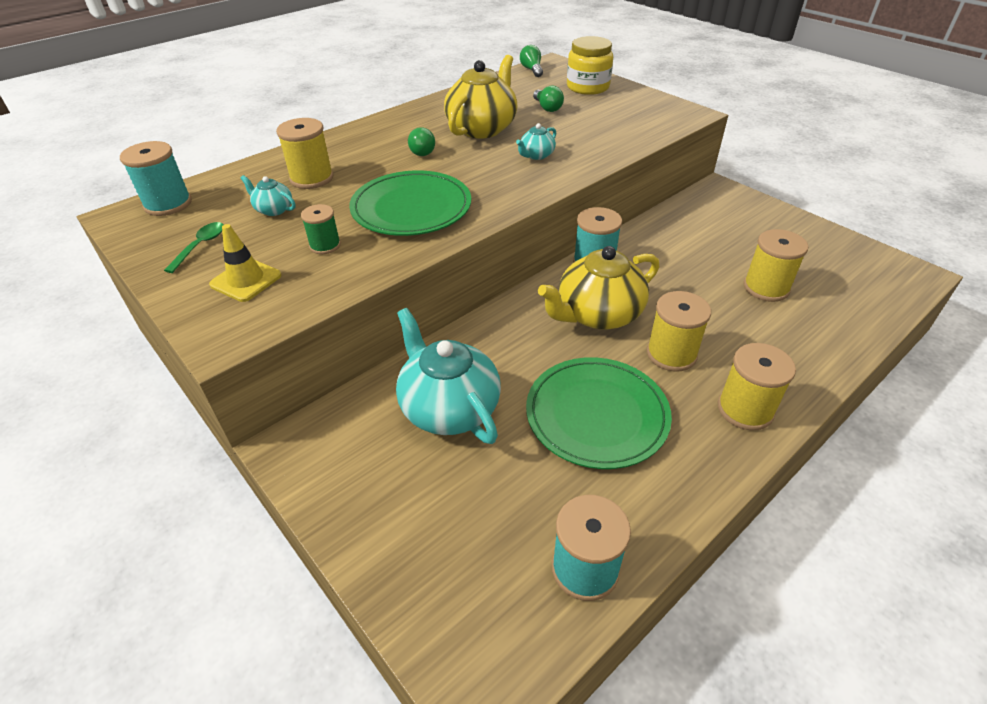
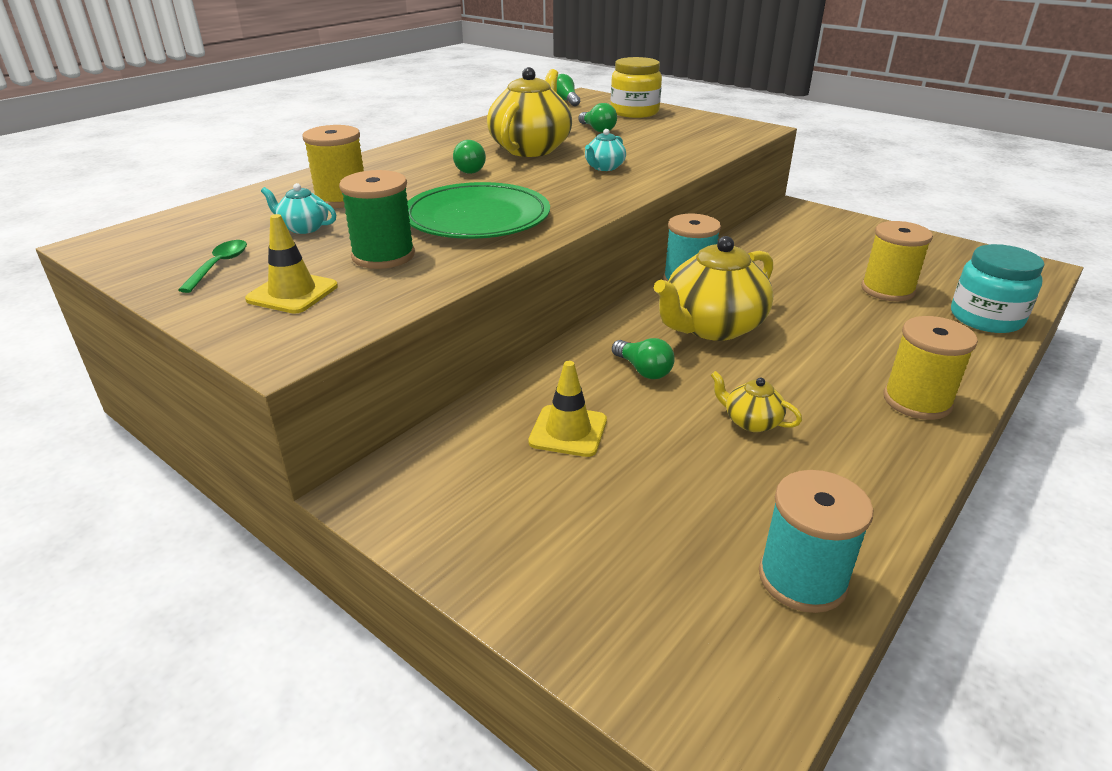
camera: 10 degrees left, 10 degrees down
turquoise spool [120,141,192,216] -> none
green spool [301,204,341,254] -> green spool [339,170,415,269], size x1.62
turquoise teapot [396,308,501,444] -> yellow traffic cone [528,361,607,457]
green plate [526,357,672,469] -> yellow teapot [711,371,802,432]
yellow spool [647,291,711,372] -> none
none -> green light bulb [612,338,675,379]
none -> turquoise jar [951,244,1044,333]

